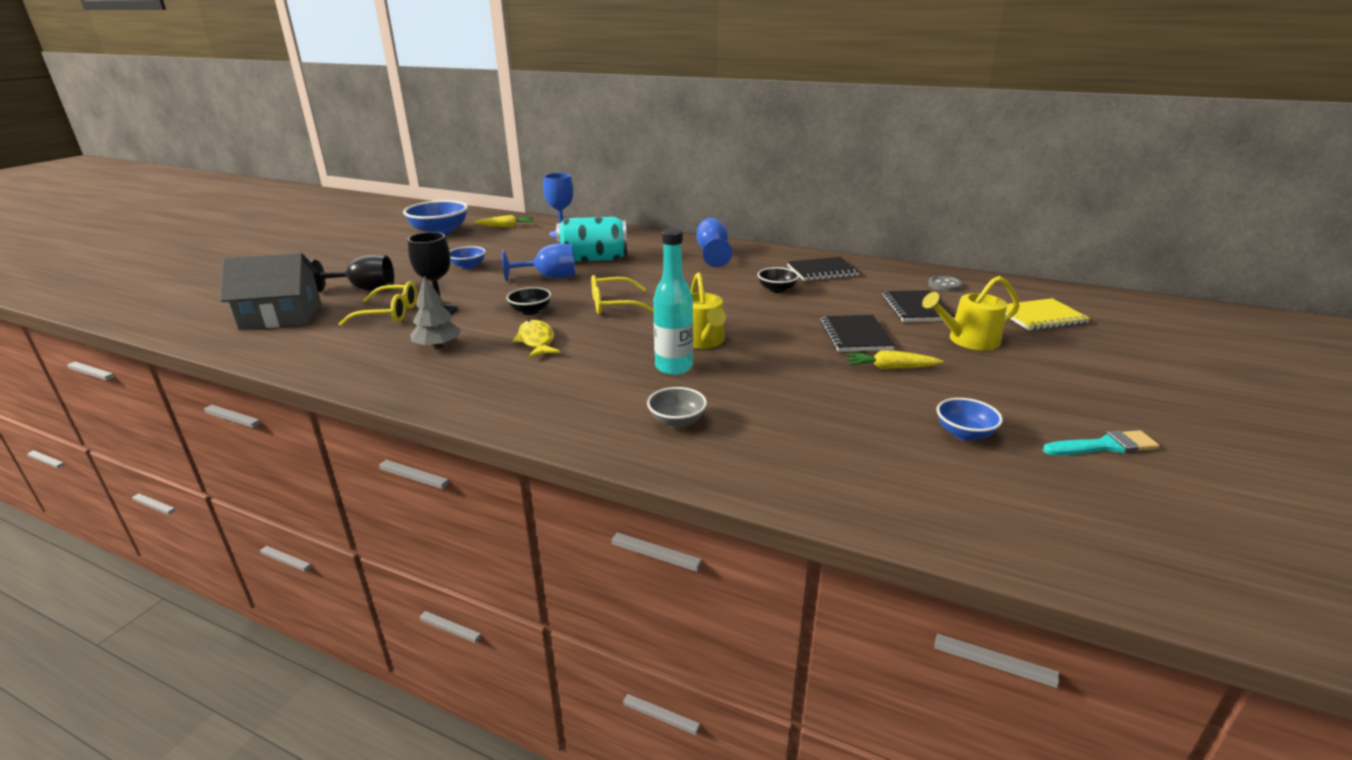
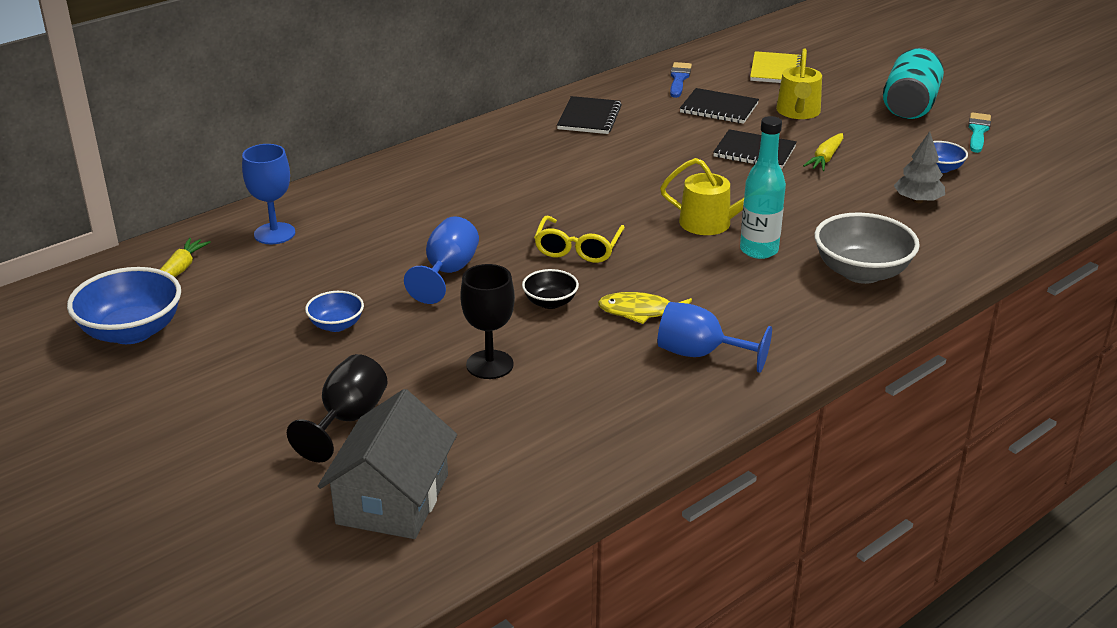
camera: 65 degrees left, 5 degrees up
yellow glasses [339,281,417,326] -> none
grey tree [410,276,461,349] -> grey tree moved to [894,131,945,203]
turquoise can [556,217,627,261] -> turquoise can moved to [883,47,944,119]
grey bowl [647,387,707,428] -> grey bowl [814,212,920,284], size x1.87
blue goblet [696,218,732,267] -> blue goblet moved to [657,302,772,373]
black bowl [757,267,799,293] -> none
grey button [928,276,962,292] -> blue brush [670,62,692,98]

